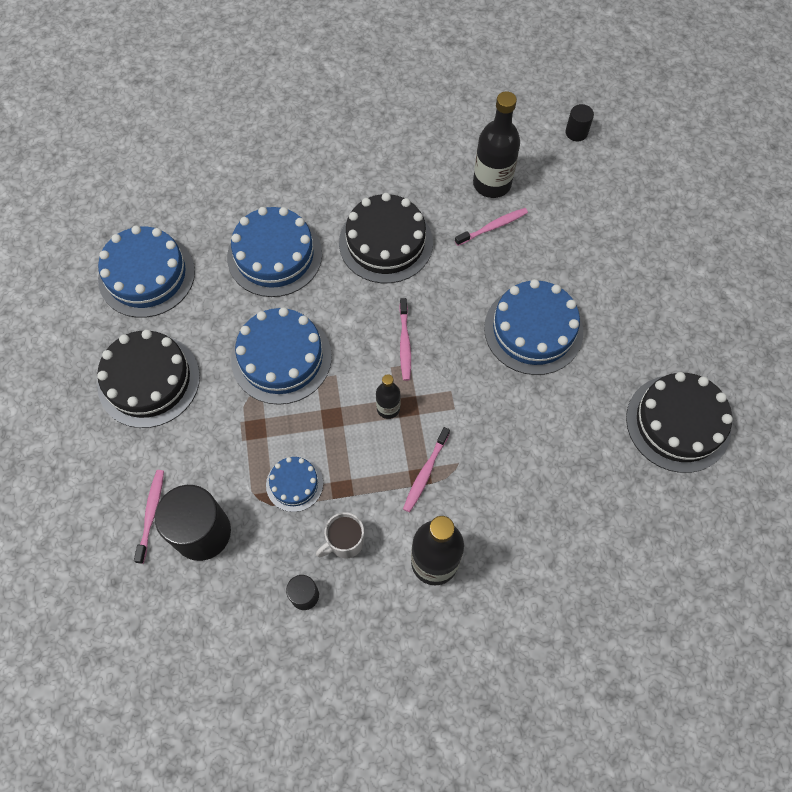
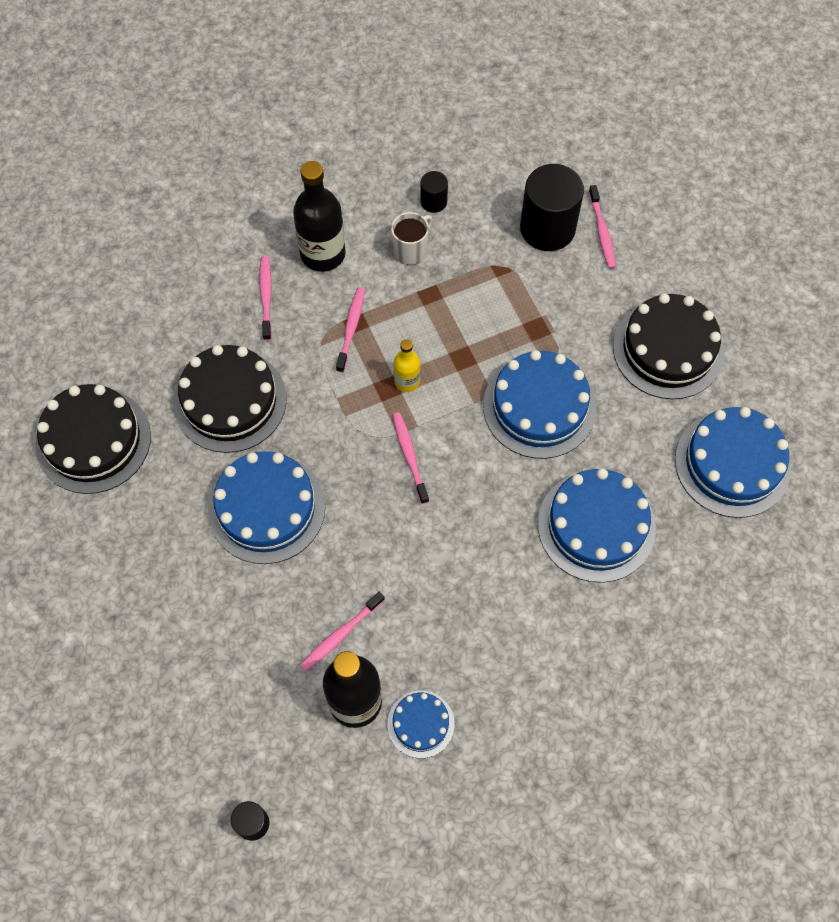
camera: 165 degrees right, 0 degrees up
blue cake [266,457,323,512] -> blue cake moved to [387,691,454,758]
black cake [339,193,433,283] -> black cake moved to [174,345,287,453]
black bottle [376,374,401,419] -> yellow bottle [394,339,420,392]
none -> pink toothbrush [259,256,272,341]

